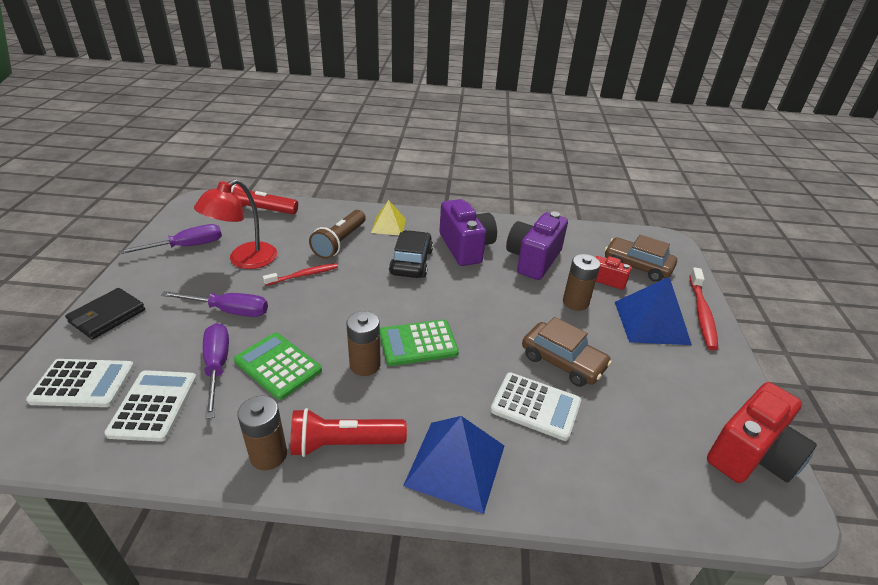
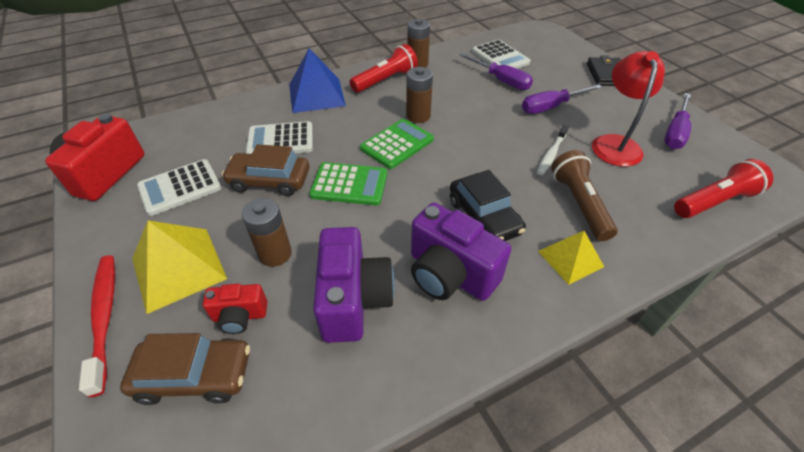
camera: 150 degrees right, 10 degrees up
white calculator [26,359,135,407] -> white calculator moved to [137,159,221,216]
green calculator [234,333,322,400] -> green calculator moved to [309,162,387,206]
red toothbrush [263,263,338,286] -> white toothbrush [537,125,569,175]
blue pyramid [615,277,692,345] -> yellow pyramid [132,220,227,314]

